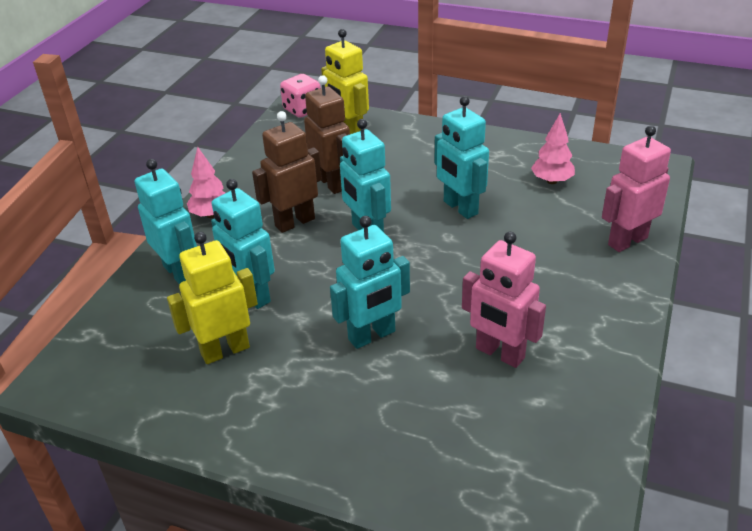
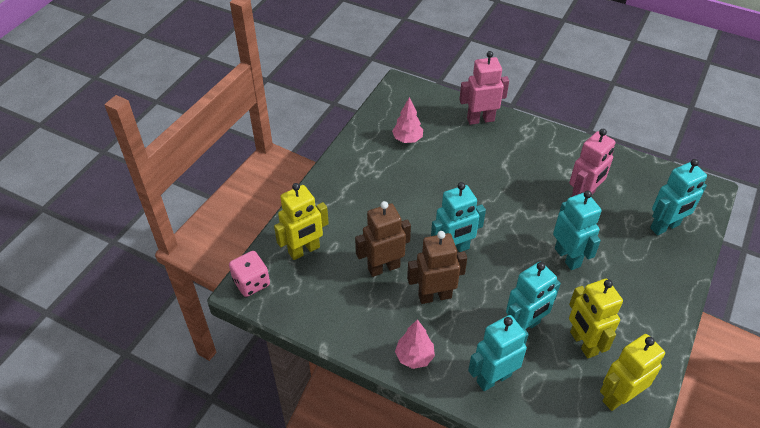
camera: 85 degrees left, 10 degrees up
brown robot [252,111,322,233] -> brown robot turned 105 degrees clockwise [407,231,467,304]
turquoise robot [435,96,489,219] -> turquoise robot moved to [650,159,707,235]
pink robot [602,126,671,252] -> pink robot turned 105 degrees clockwise [459,51,509,125]
none -> yellow robot [600,334,665,411]

